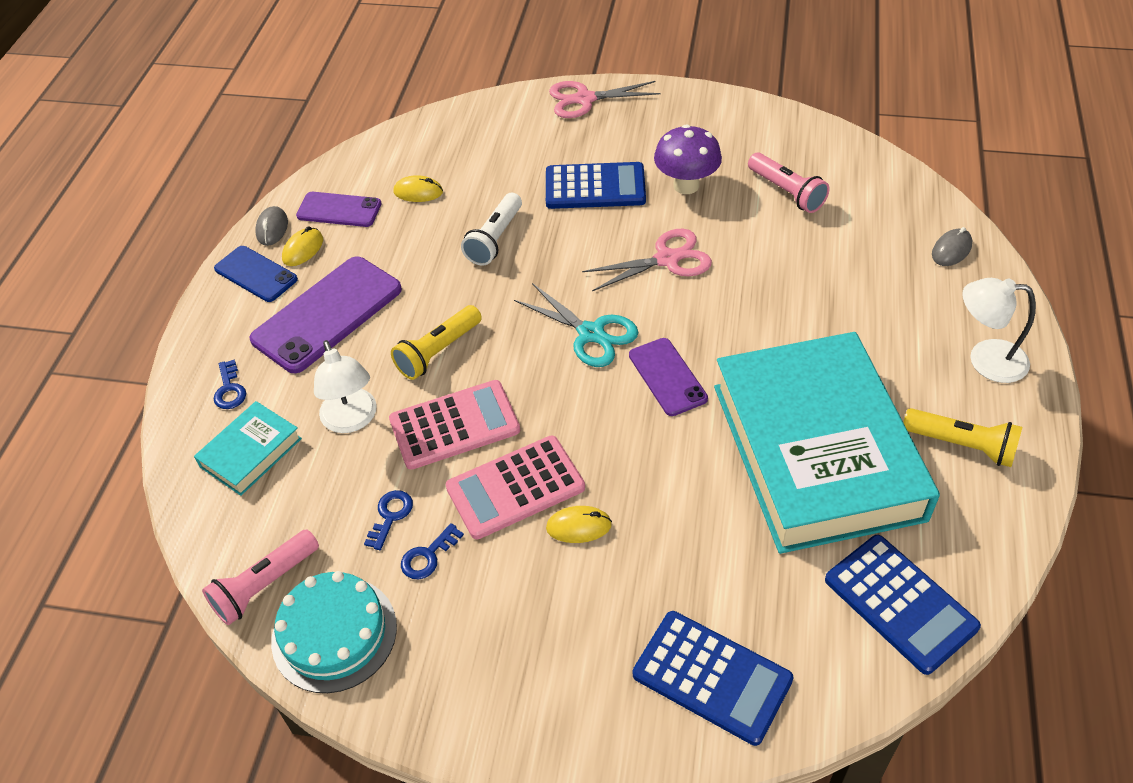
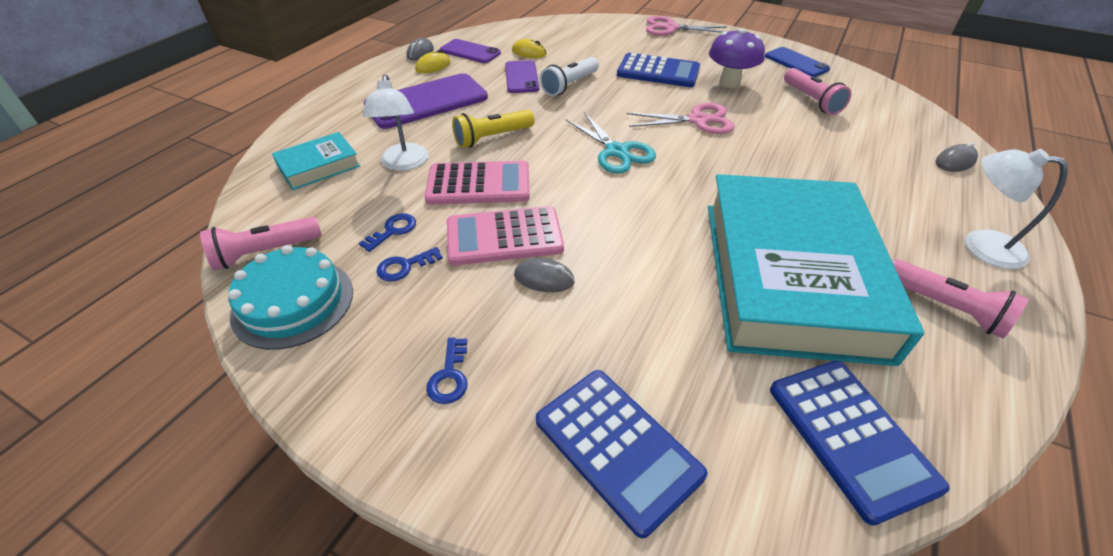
camera: 15 degrees right, 5 degrees down
blue phone [214,246,298,302] -> blue phone moved to [765,47,830,77]
blue key [214,360,246,409] -> blue key moved to [426,338,468,404]
yellow mouse [546,506,612,543] -> grey mouse [514,258,575,292]
purple phone [629,338,708,416] -> purple phone moved to [505,60,539,93]
yellow flashlight [903,408,1022,467] -> pink flashlight [893,259,1029,338]

